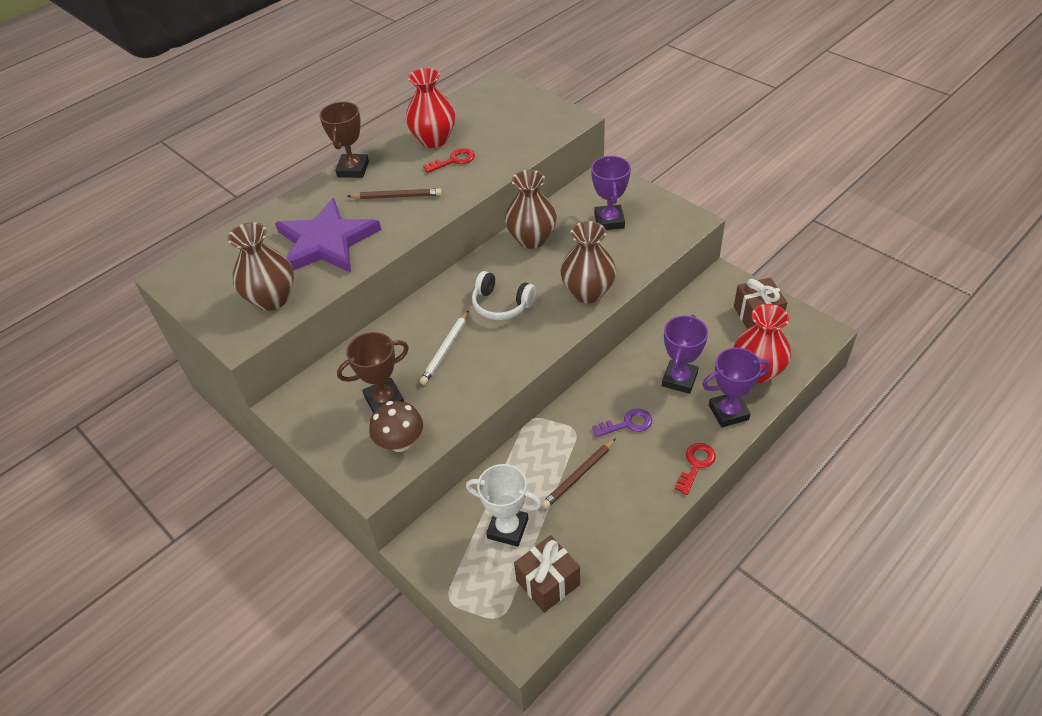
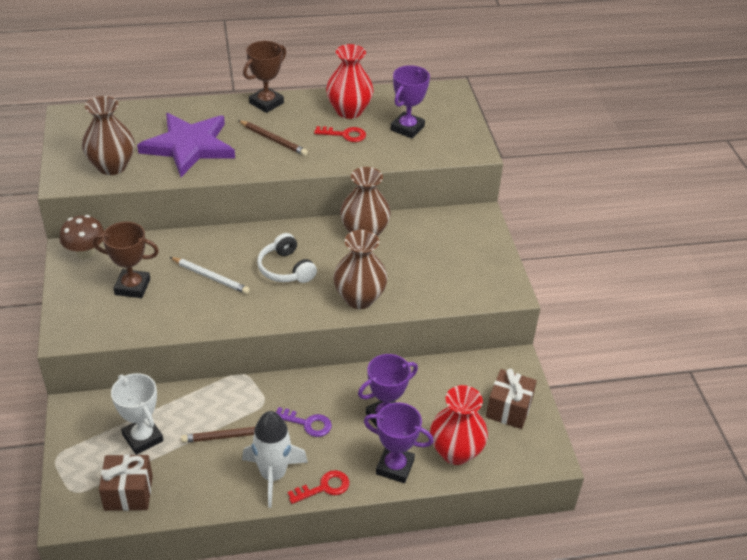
camera: 30 degrees right, 5 degrees down
brown mushroom [369,401,423,452] -> brown mushroom moved to [60,215,104,259]
white pencil [419,310,469,385] -> white pencil turned 120 degrees counterclockwise [170,257,250,294]
purple trophy [591,156,631,230] -> purple trophy moved to [391,65,430,138]
none -> white rocket [242,411,308,508]

